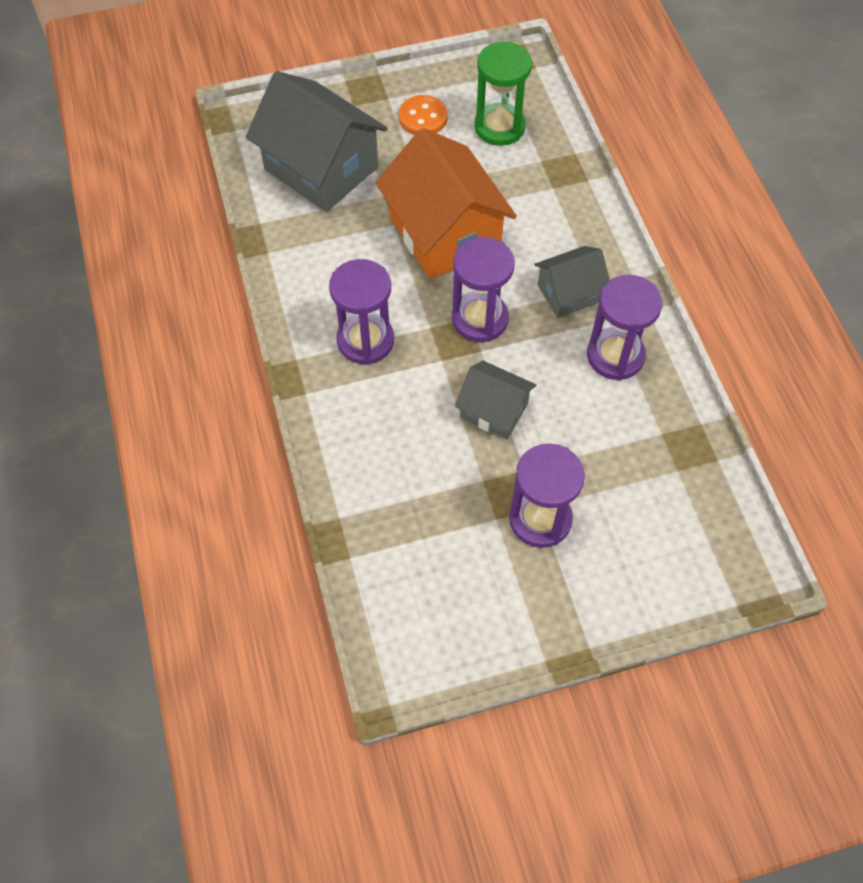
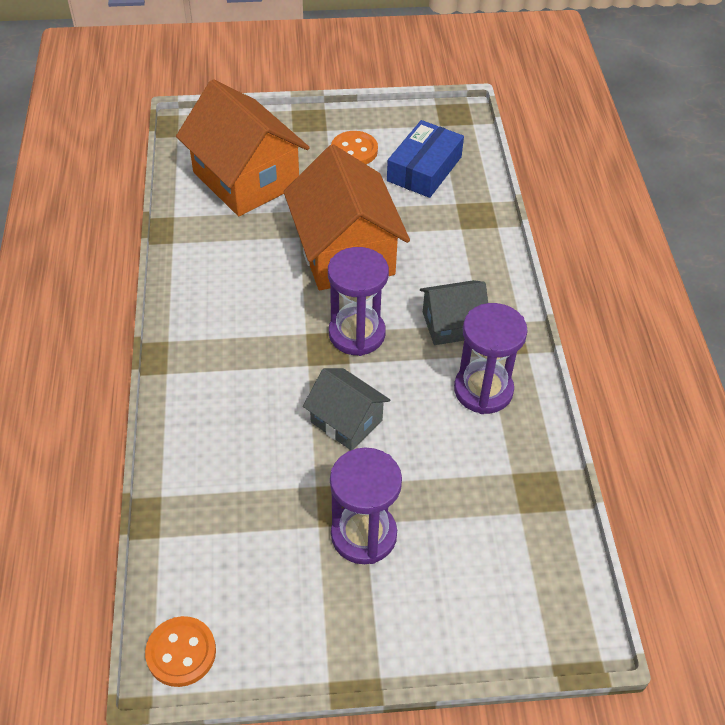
camera: 10 degrees right, 10 degrees down
grey house [246,71,388,212] -> orange house [176,79,310,216]
purple hourglass [329,259,394,365] -> none
green hourglass [474,41,532,146] -> blue box [387,120,464,198]
none -> orange button [145,616,216,687]

